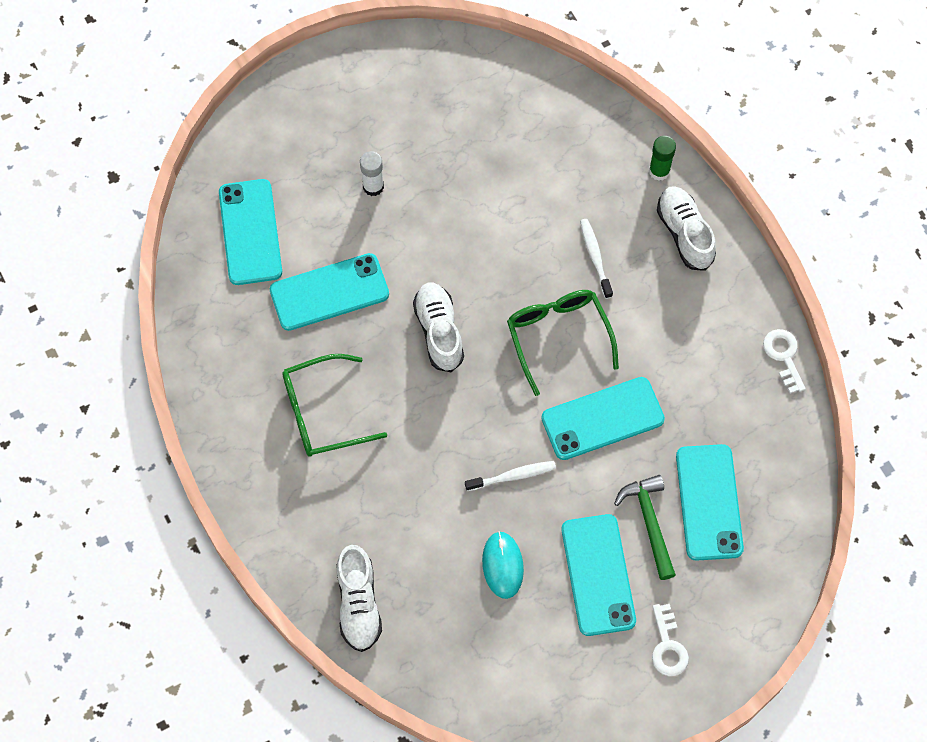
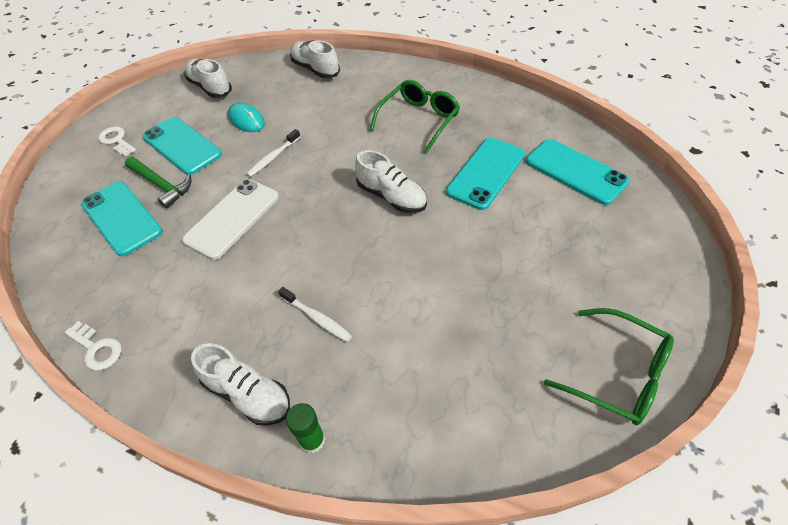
camera: 145 degrees right, 15 degrees down
white glue stick [360,151,384,196] -> none
green glasses [507,290,619,396] -> green glasses moved to [544,308,674,425]
turquoise phone [541,377,665,460] -> white phone [182,179,279,260]
none -> white shoe [184,59,232,98]

